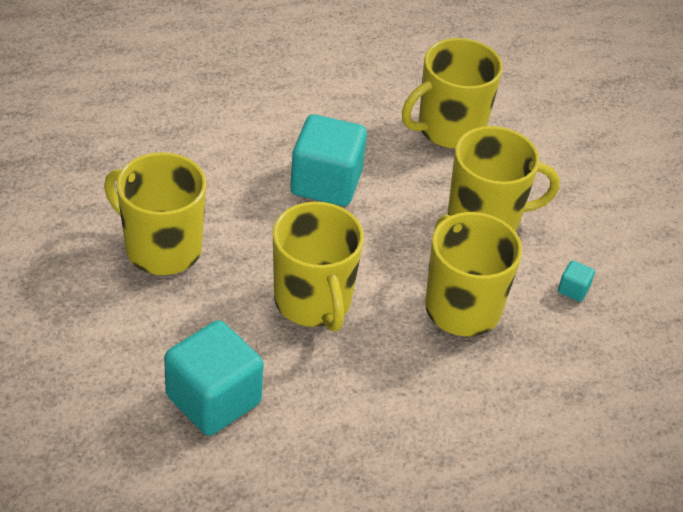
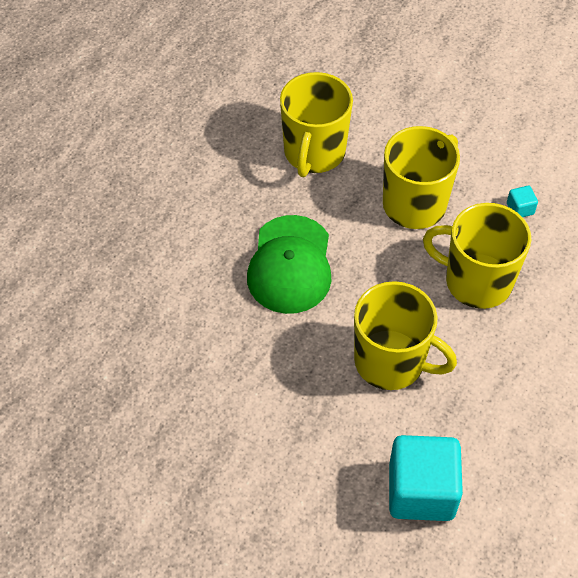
camera: 40 degrees left, 10 degrees up
yellow mug [104,152,207,275] -> none
turquoise cube [290,114,367,206] -> green cap [247,215,332,314]

